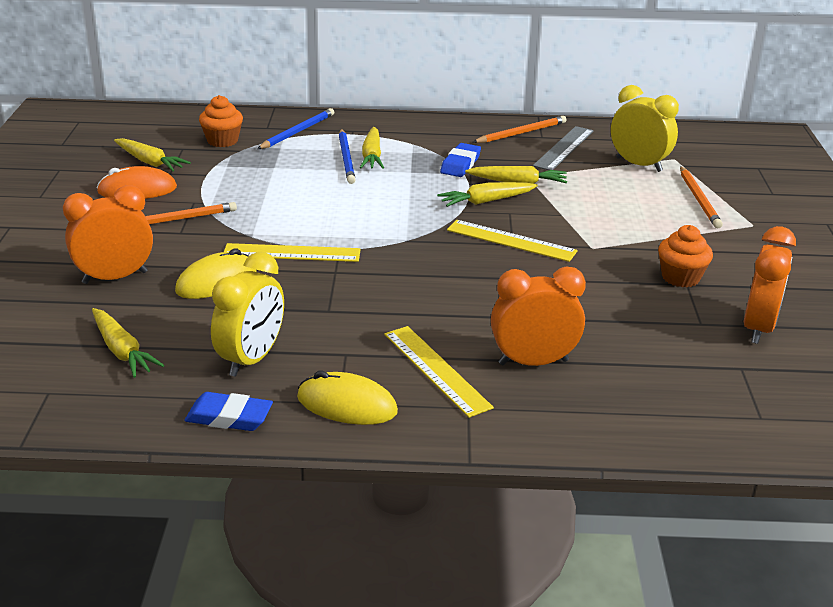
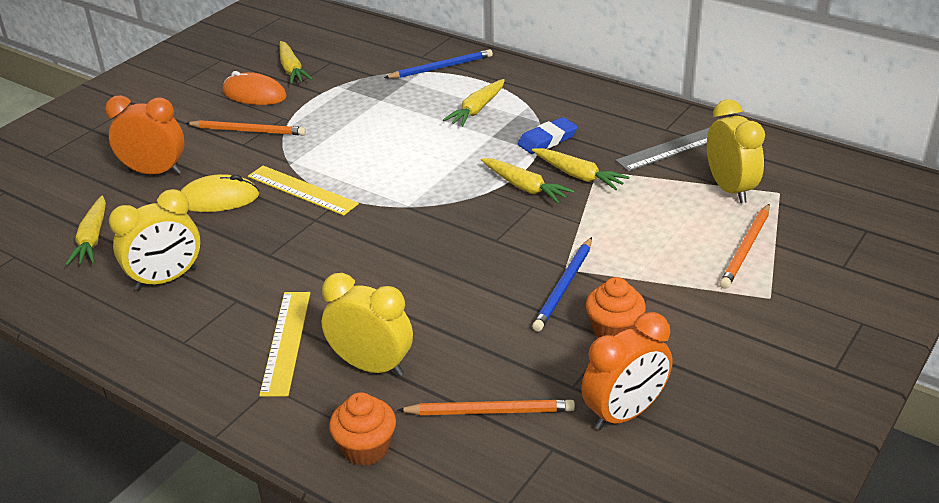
camera: 35 degrees right, 5 degrees up
blue eraser [185,392,273,431] -> none
orange cupcake [199,95,243,147] -> orange cupcake moved to [329,393,396,466]
yellow mouse [297,371,398,425] -> none
blue pencil [339,129,356,184] -> blue pencil moved to [532,237,592,332]
yellow carrot [437,182,538,207] -> yellow carrot turned 150 degrees counterclockwise [481,158,574,204]
yellow ruler [447,220,578,262] -> none
orange pencil [473,116,566,143] -> orange pencil moved to [398,400,575,415]
orange clock [491,266,586,366] -> yellow clock [322,273,413,377]

